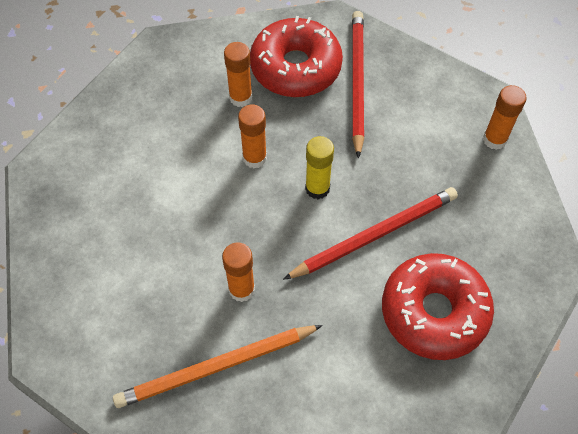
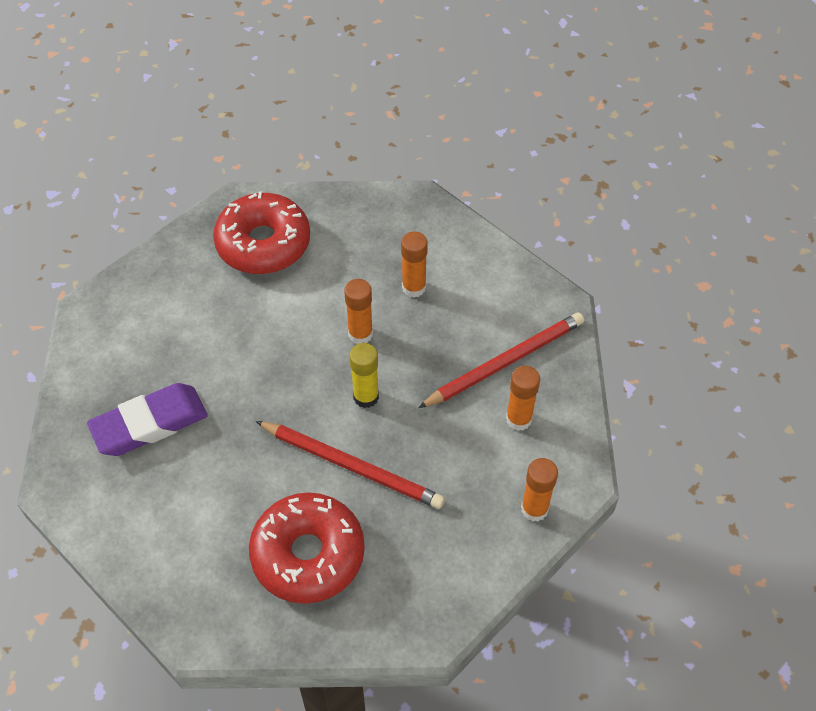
camera: 55 degrees right, 5 degrees down
orange pencil [113,325,323,408] -> purple eraser [87,383,208,456]
orange glue stick [222,242,255,302] -> orange glue stick moved to [506,366,540,431]
red donut [250,16,343,97] -> red donut moved to [213,191,310,274]

